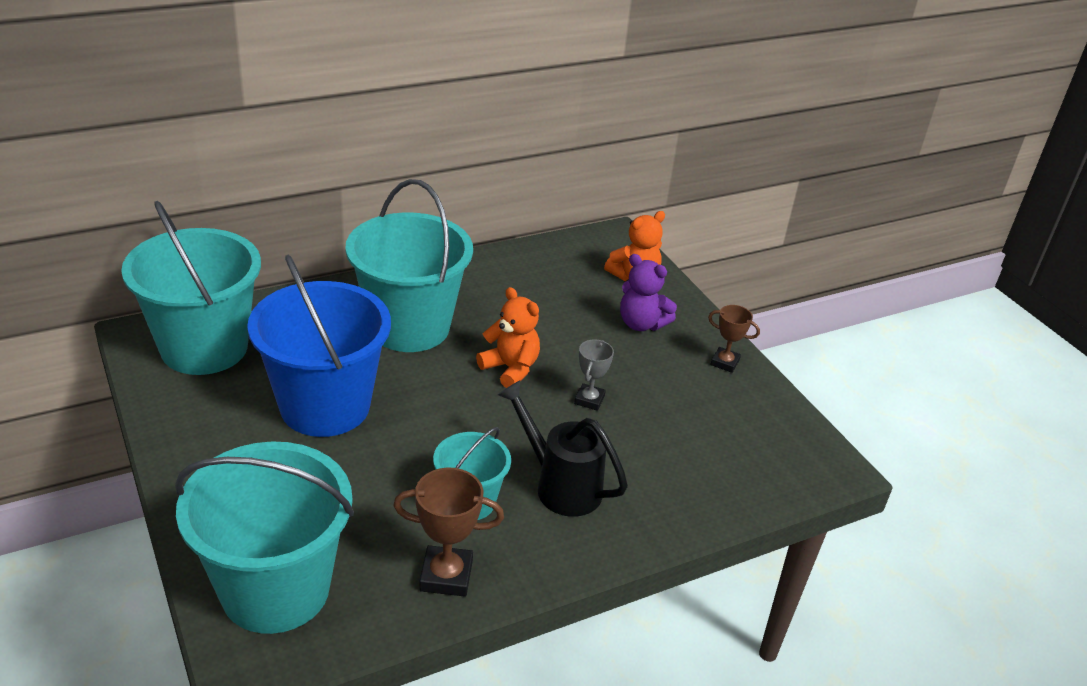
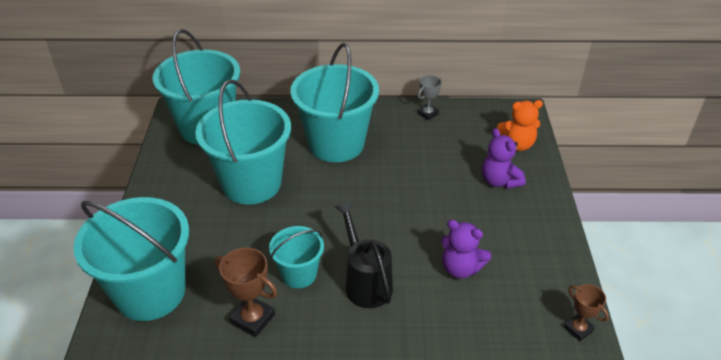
camera: 30 degrees right, 5 degrees up
blue bucket [247,255,391,437] -> turquoise bucket [195,79,291,204]
orange teddy bear [476,287,540,388] -> none
grey trophy [574,339,614,411] -> grey trophy moved to [417,75,442,120]
brown trophy [708,305,760,373] -> brown trophy moved to [564,284,609,341]
none -> purple teddy bear [441,220,491,278]

